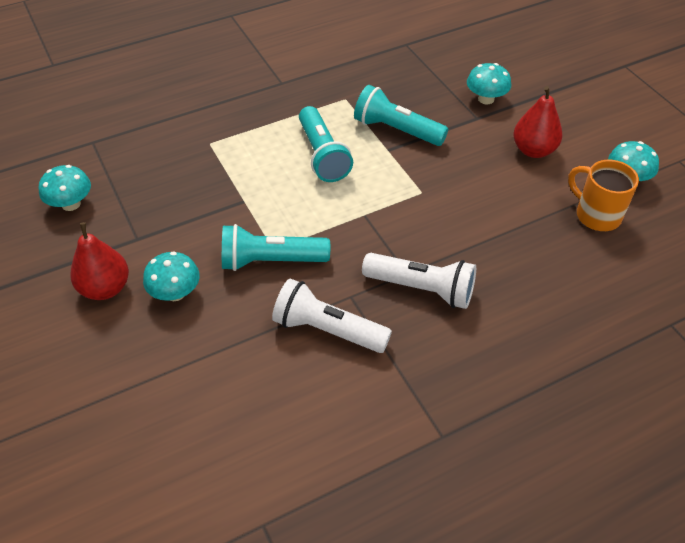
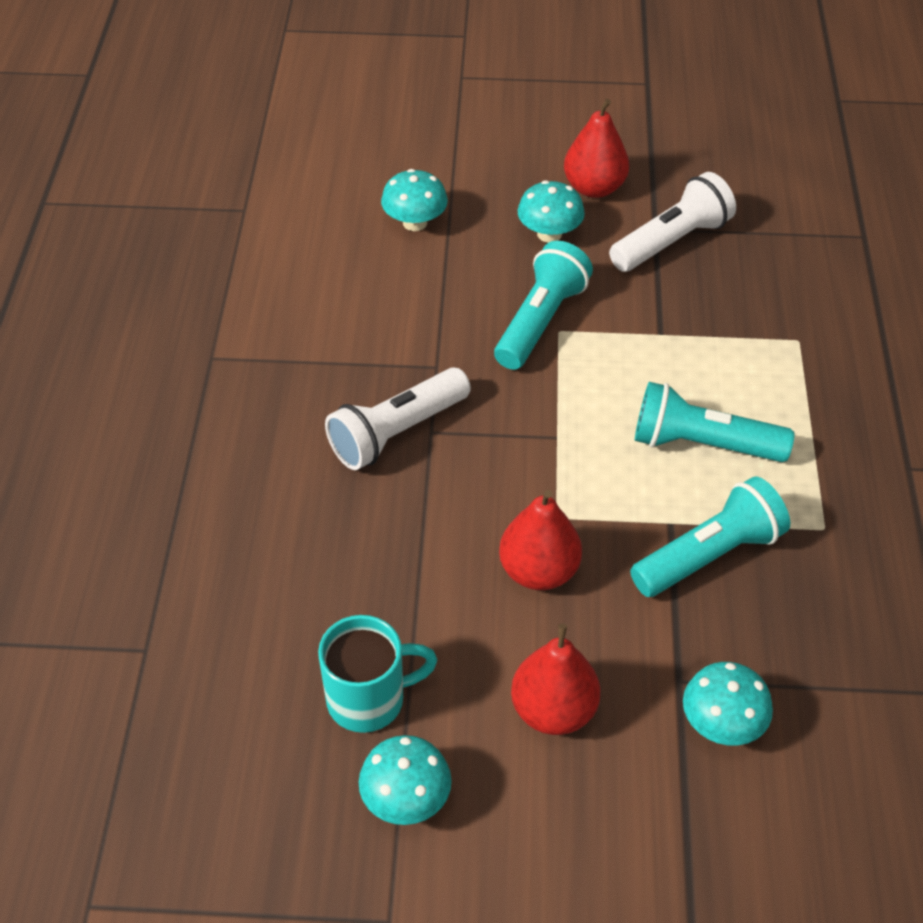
camera: 120 degrees right, 0 degrees up
turquoise mushroom [38,165,91,211] -> turquoise mushroom moved to [381,169,448,231]
white flashlight [272,278,392,353] -> white flashlight moved to [609,172,736,272]
orange mug [568,160,639,231] -> turquoise mug [318,615,437,733]
none -> red pear [499,490,582,590]

